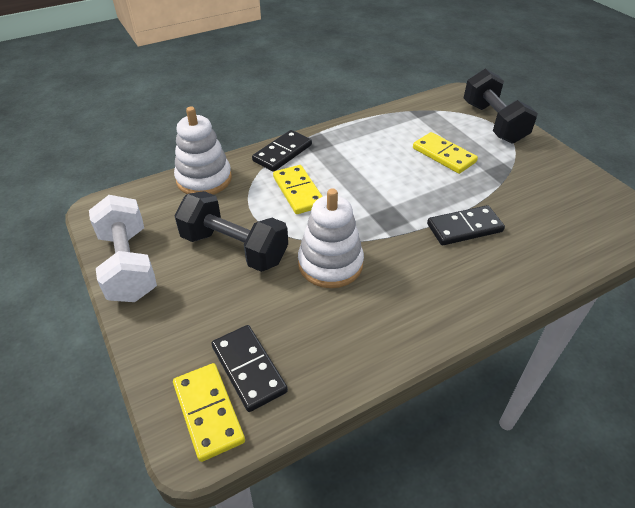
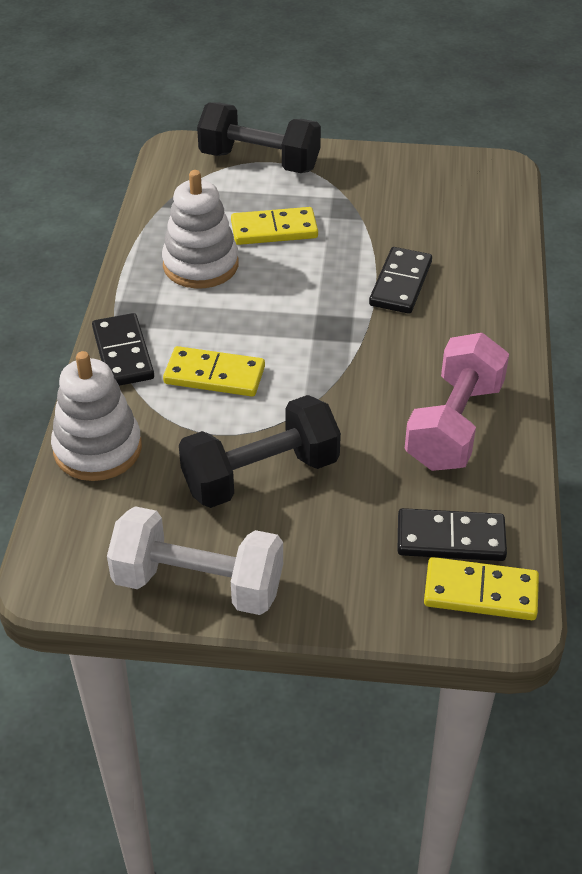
camera: 55 degrees left, 0 degrees up
white stacking toy [298,188,364,288] -> white stacking toy moved to [162,170,239,289]
none -> pink dumbbell [405,333,509,471]

